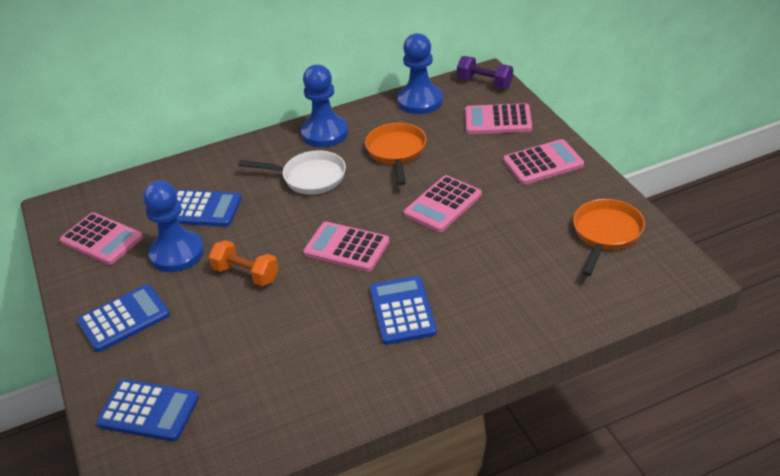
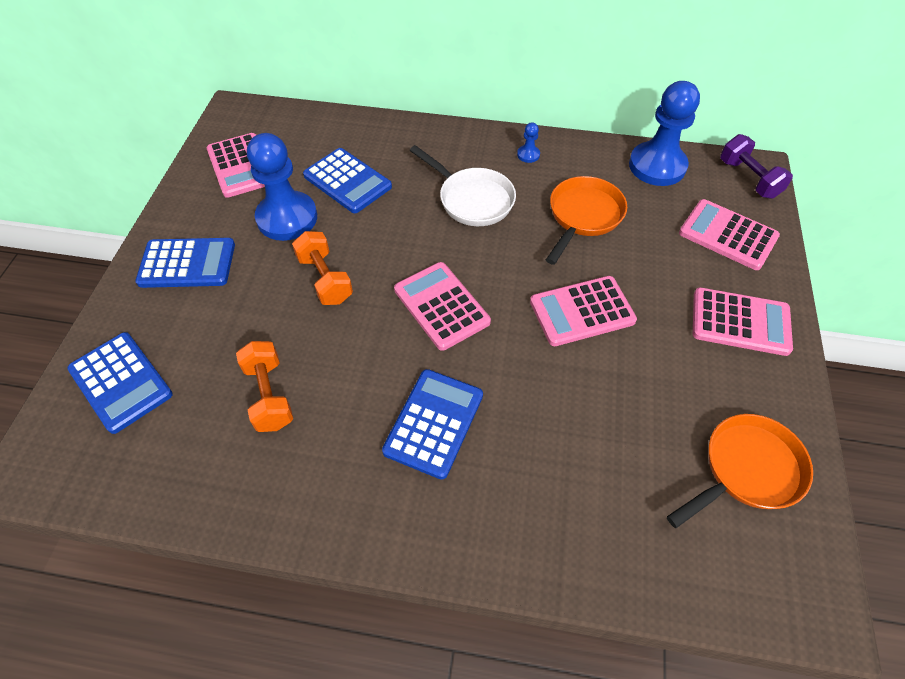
camera: 30 degrees right, 15 degrees up
blue pawn [301,65,348,147] -> blue pawn [517,122,540,163], size x0.41
none -> orange dumbbell [236,341,293,432]

